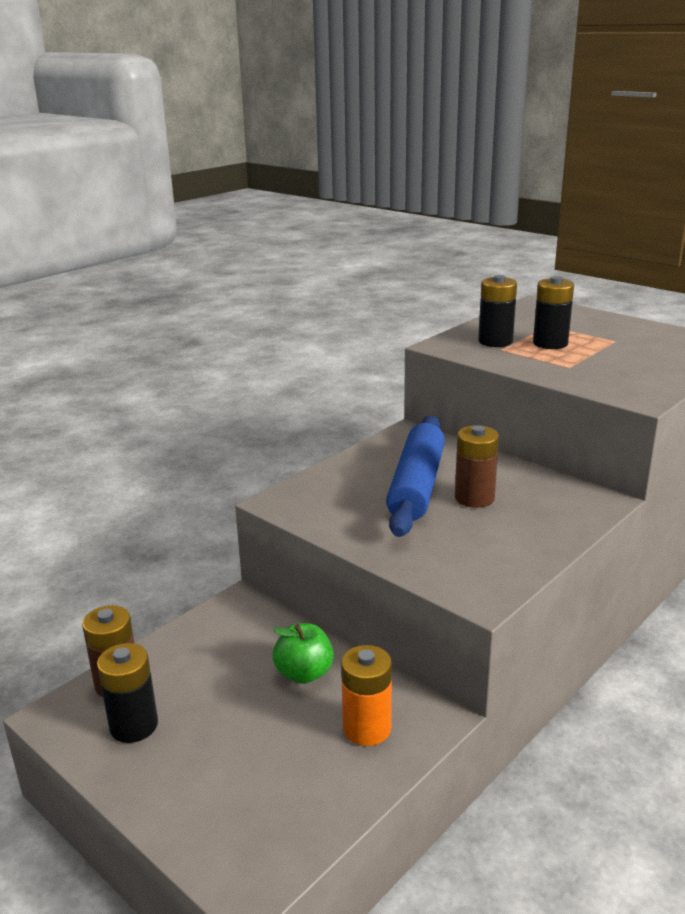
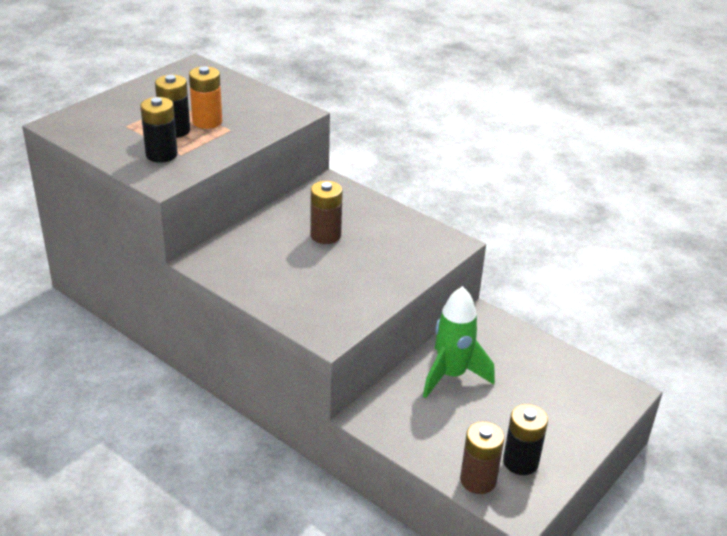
camera: 95 degrees left, 10 degrees up
green apple [273,623,334,684] -> green rocket [423,286,495,398]
orange battery [341,645,392,746] -> orange battery moved to [189,66,222,129]
blue rolling pin [386,415,445,537] -> none

